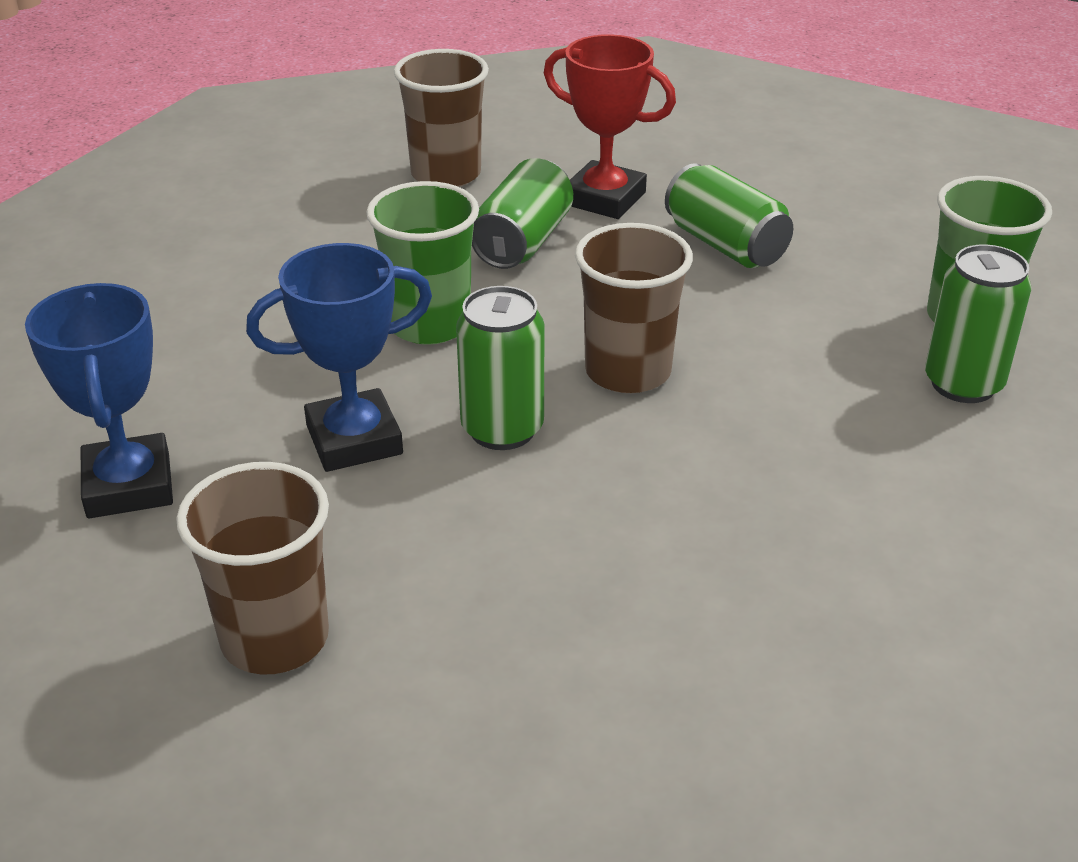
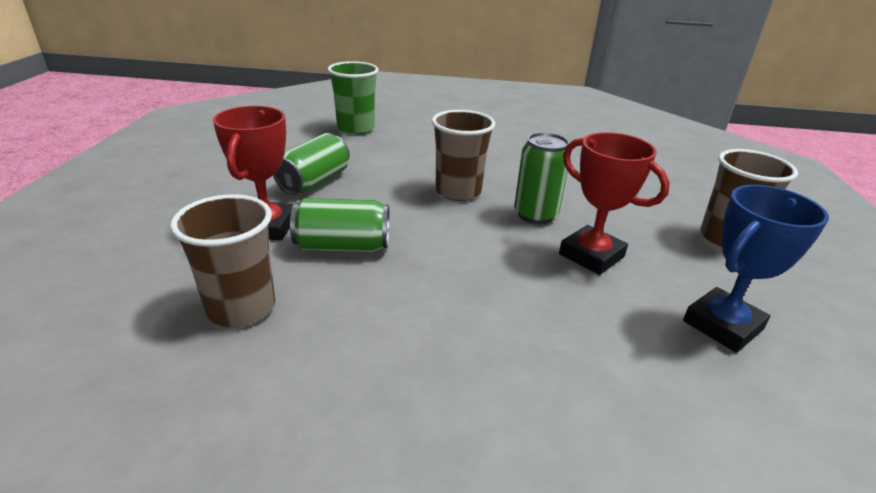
camera: 115 degrees left, 5 degrees down
blue trophy [246,243,432,472] -> red trophy [559,132,670,275]
green cup [366,181,479,345] -> none
green can [925,244,1032,403] -> none

